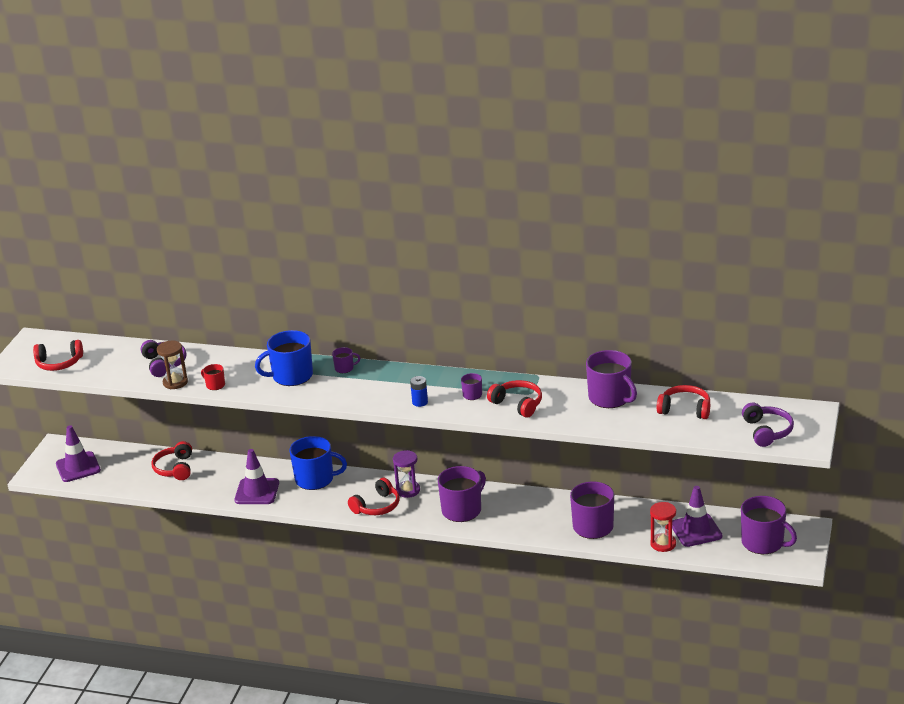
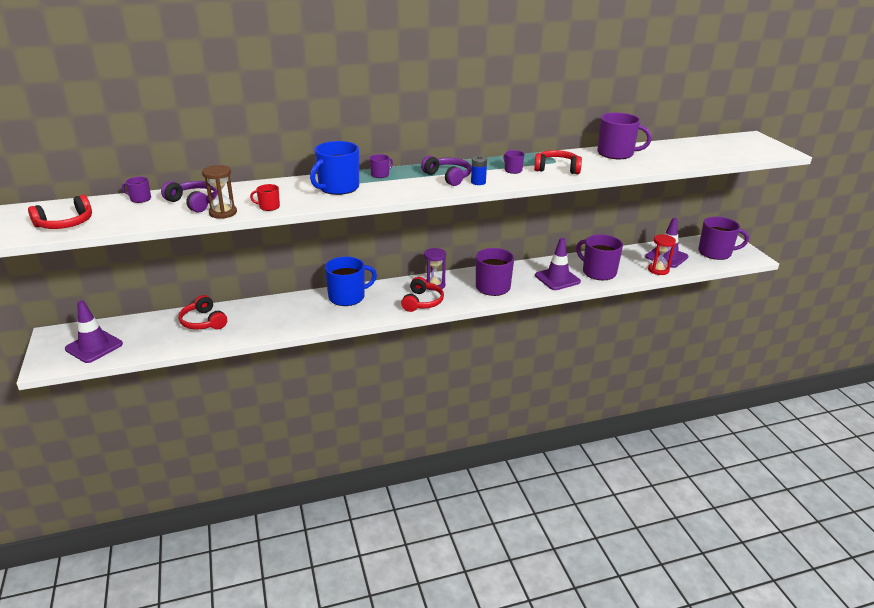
camera: 35 degrees left, 0 degrees up
purple traffic cone [234,449,279,504] -> purple traffic cone moved to [535,238,581,290]
red headphones [657,385,710,419] -> none
purple headphones [742,403,794,447] -> purple headphones moved to [421,156,471,186]
none -> purple mug [122,177,151,203]

